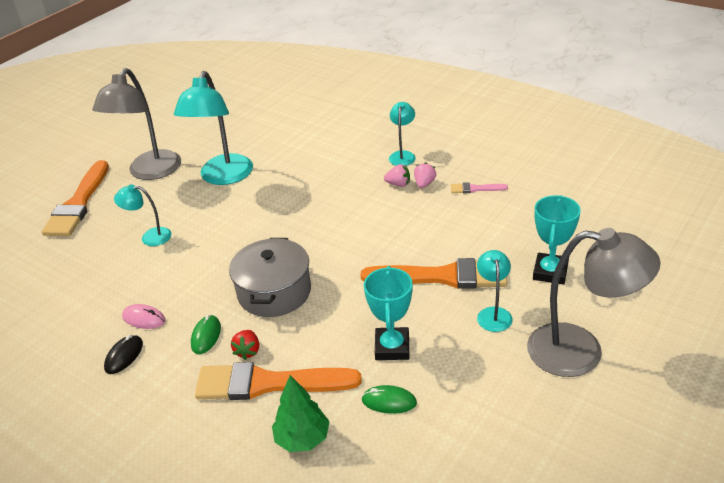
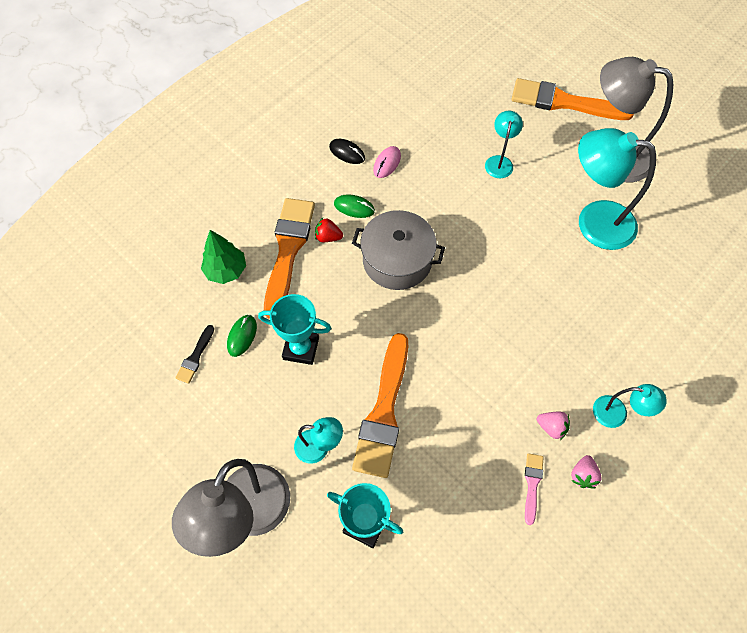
camera: 95 degrees right, 25 degrees up
pink strawberry [384,164,410,187] -> pink strawberry moved to [571,455,602,489]
none -> black brush [175,325,214,384]

